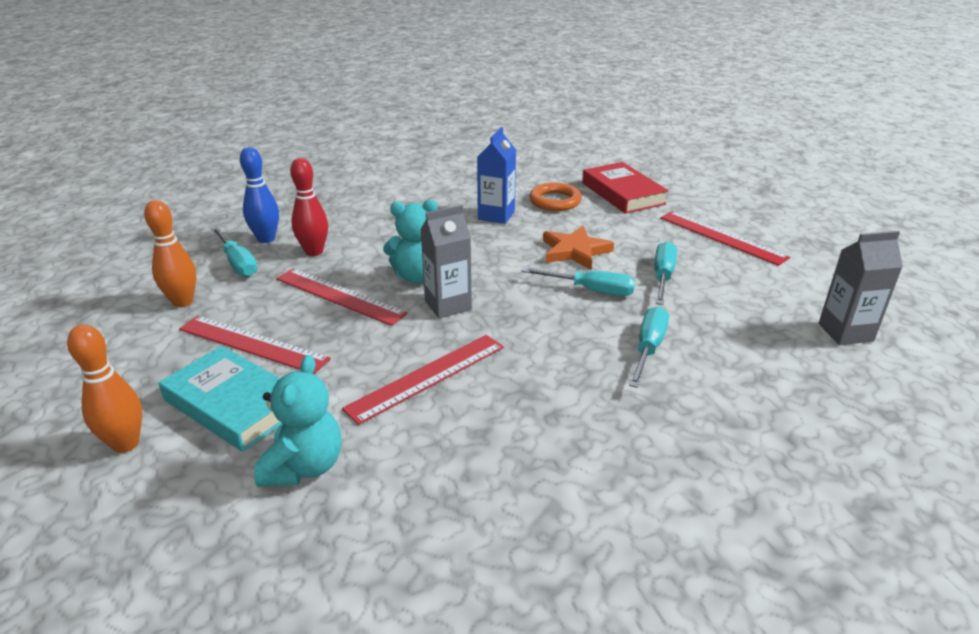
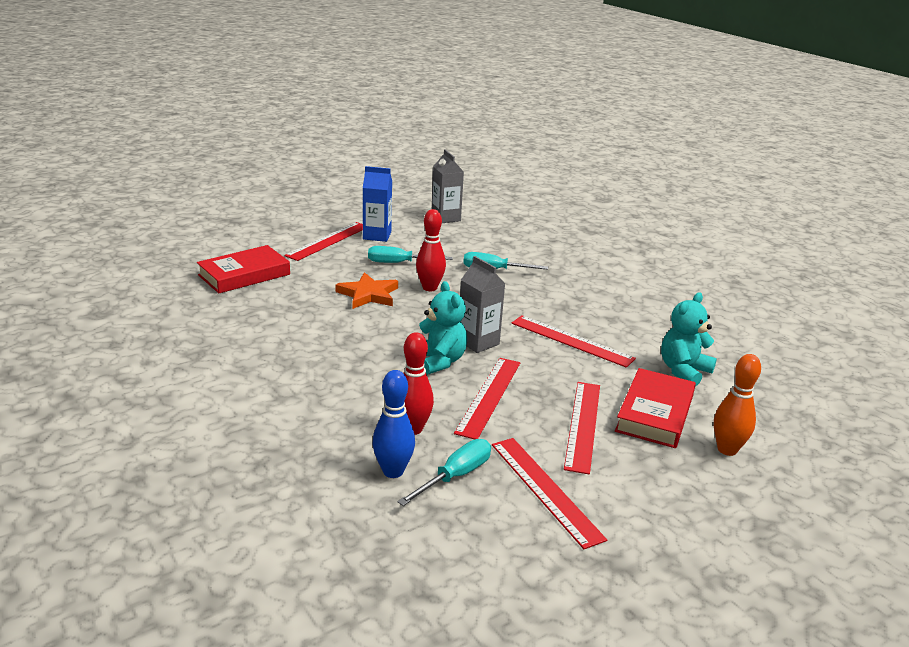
camera: 105 degrees left, 5 degrees down
orange bowling pin [144,200,196,307] -> red ruler [492,438,607,549]
turquoise book [158,346,282,452] -> red book [615,368,696,448]
turquoise teddy bear [254,355,341,487] -> turquoise teddy bear turned 45 degrees counterclockwise [661,293,717,386]
blue carton [477,127,516,224] -> blue carton moved to [363,166,392,242]
turquoise screwdriver [522,268,635,296] -> red bowling pin [416,209,446,291]
orange ring [529,183,582,211] -> none

